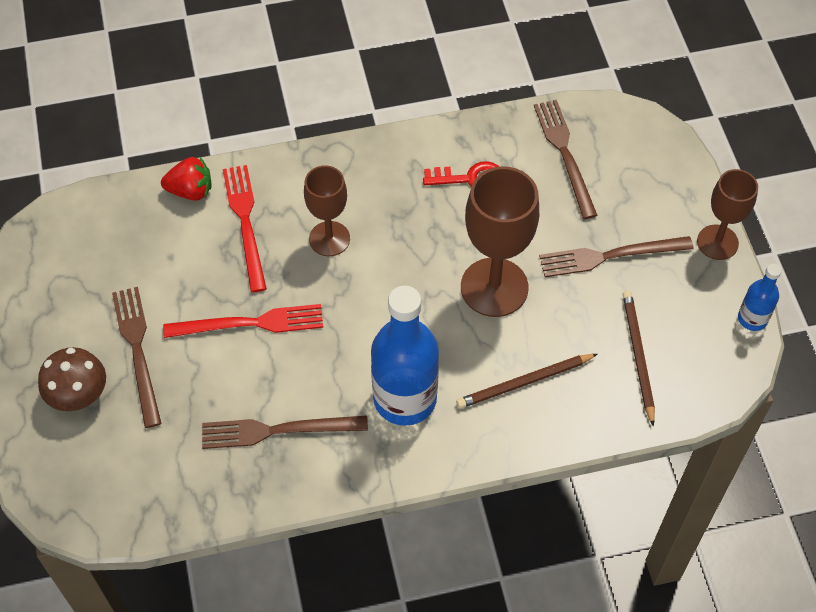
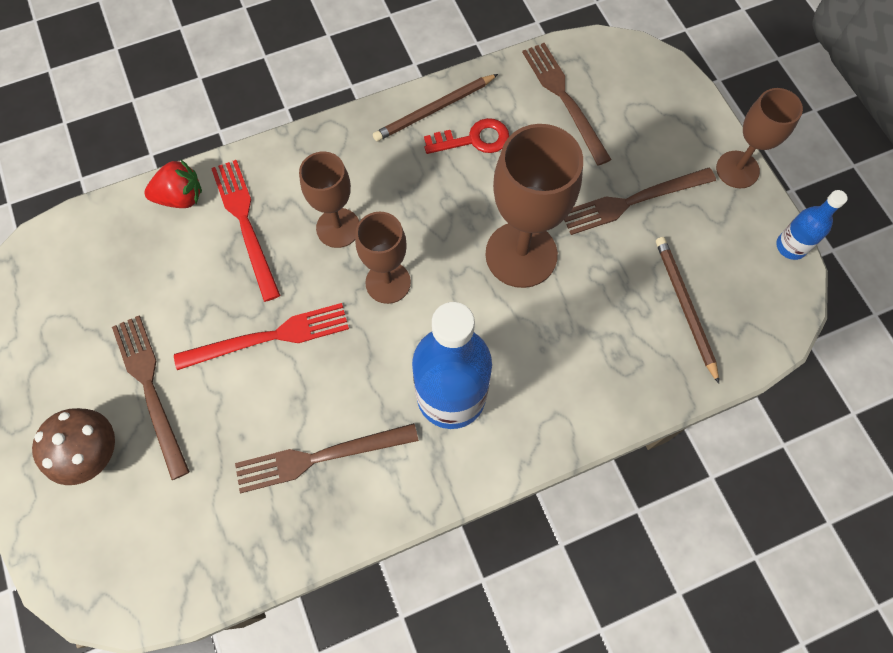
camera: 10 degrees left, 10 degrees up
brown pencil [456,354,597,409] -> brown pencil moved to [373,74,498,141]
none -> brown goblet [355,212,411,304]

